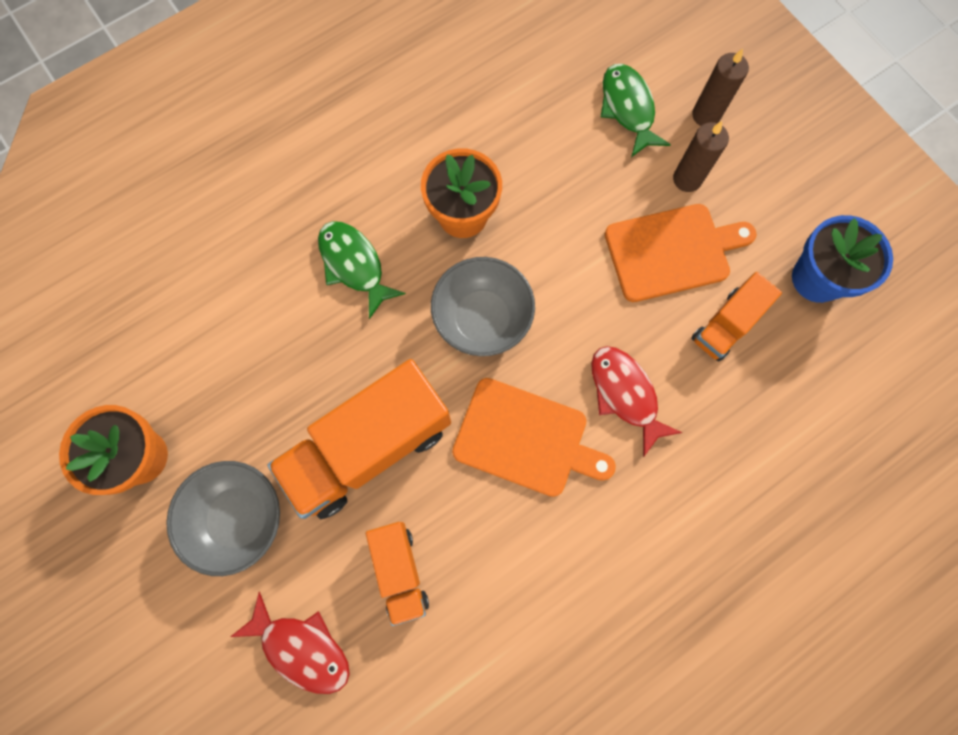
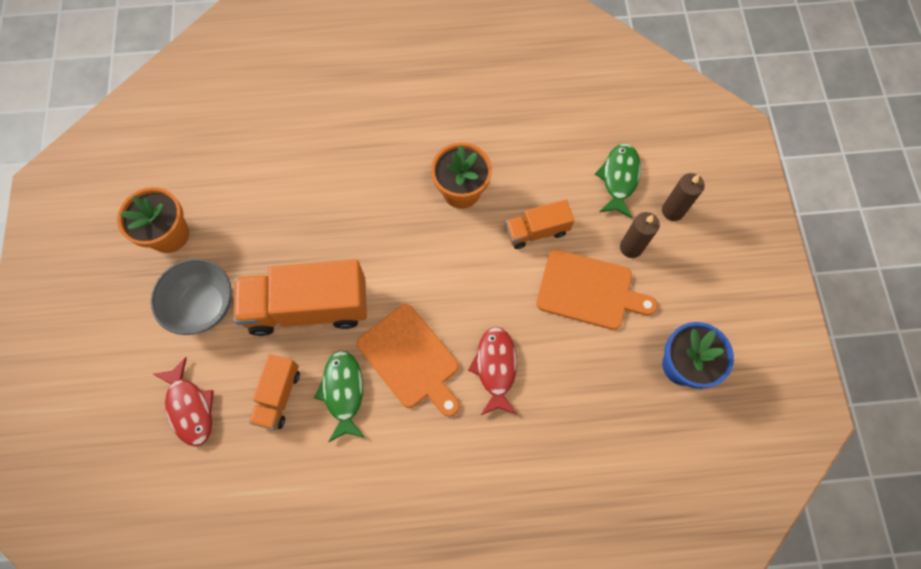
camera: 30 degrees right, 5 degrees down
green fish [318,221,406,319] -> green fish moved to [314,350,365,442]
grey bowl [431,257,535,356] -> none
orange truck [691,272,782,361] -> orange truck moved to [505,200,574,249]

